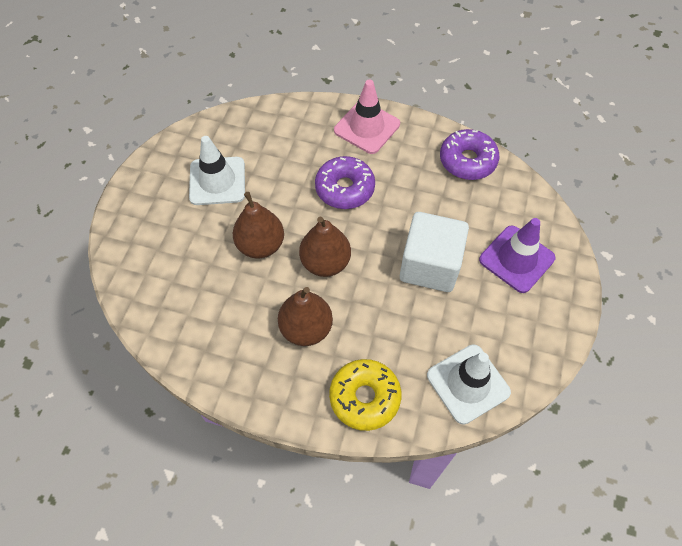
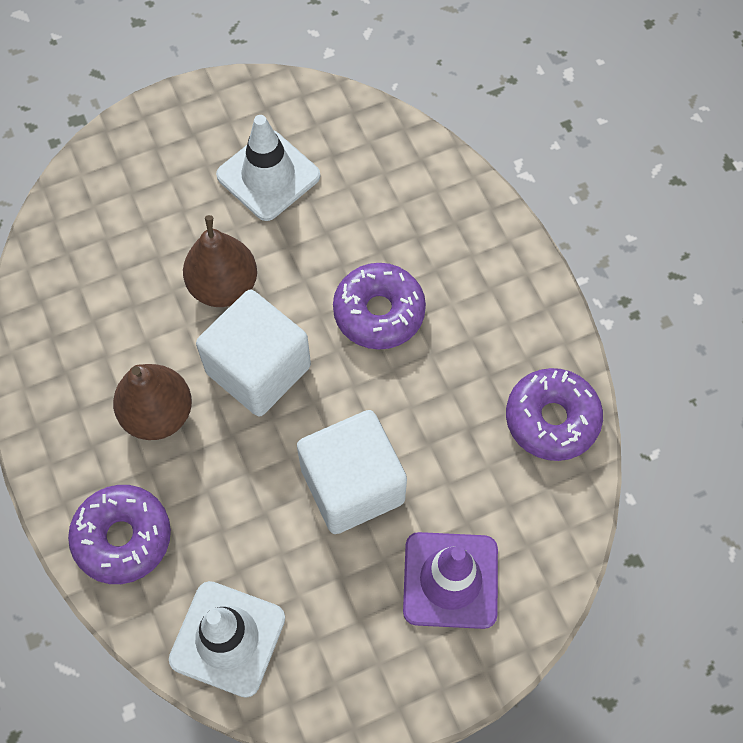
camera: 50 degrees right, 5 degrees up
brown pear [299,217,351,277] -> white cube [196,290,311,417]
yellow donut [329,359,401,431] -> purple donut [68,485,171,584]
pink traffic cone [334,80,400,154] -> none

